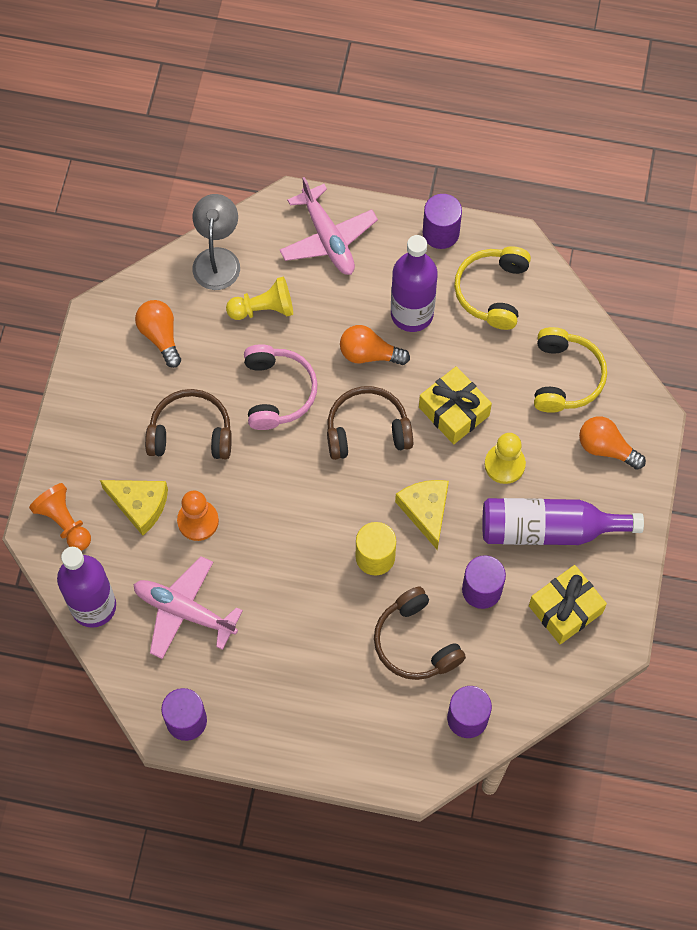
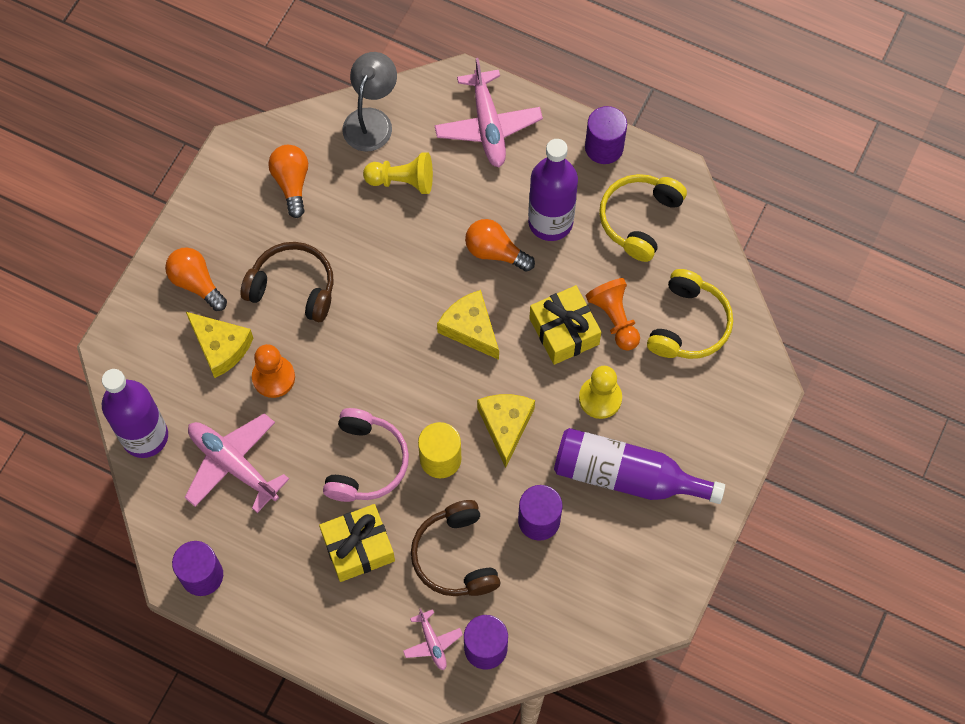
camera: 15 degrees right, 0 degrees up
orange pawn [29,483,91,551] -> orange pawn moved to [586,278,640,351]
pink headphones [244,344,318,430] -> pink headphones moved to [323,408,409,502]
brown headphones [327,386,413,460] -> yellow cheese [437,290,499,360]
yellow gift [529,565,607,644] -> yellow gift moved to [319,504,395,582]
orange light bulb [579,416,646,470] -> orange light bulb moved to [165,248,227,311]
none -> pink plane [403,608,463,670]

